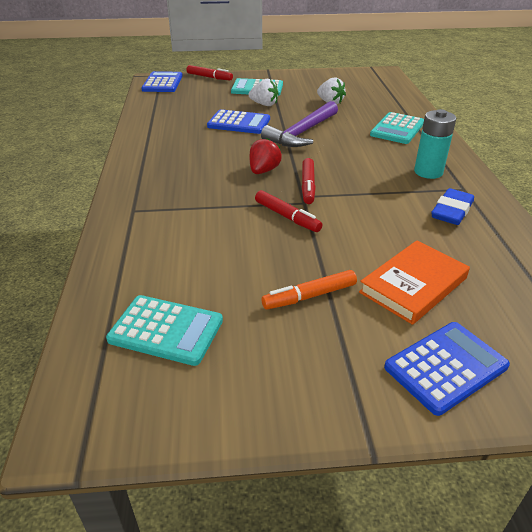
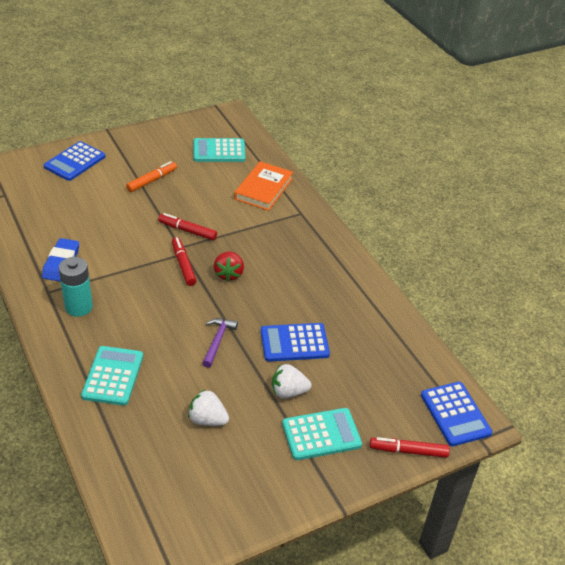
camera: 155 degrees right, 5 degrees up
purple hammer [261,101,338,147] -> purple hammer [202,318,238,368], size x0.56
orange book [359,240,470,325] -> orange book moved to [234,161,293,211]

